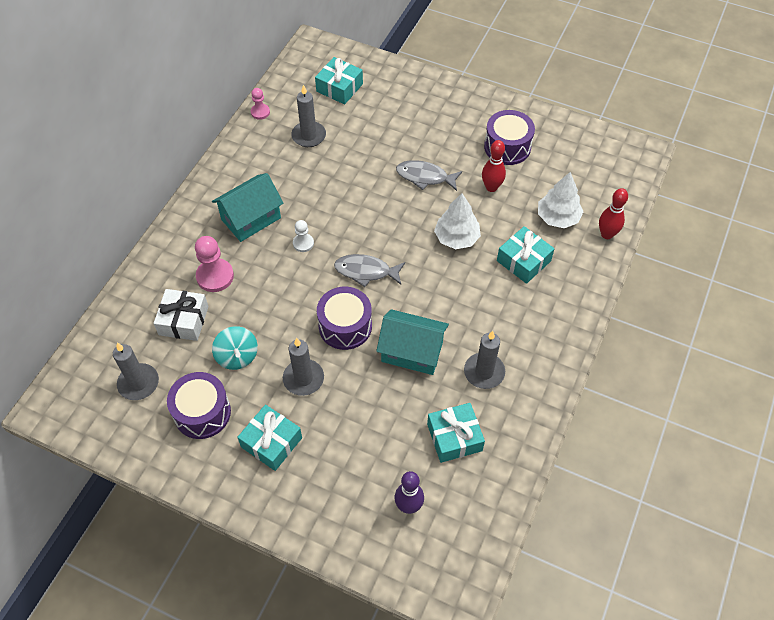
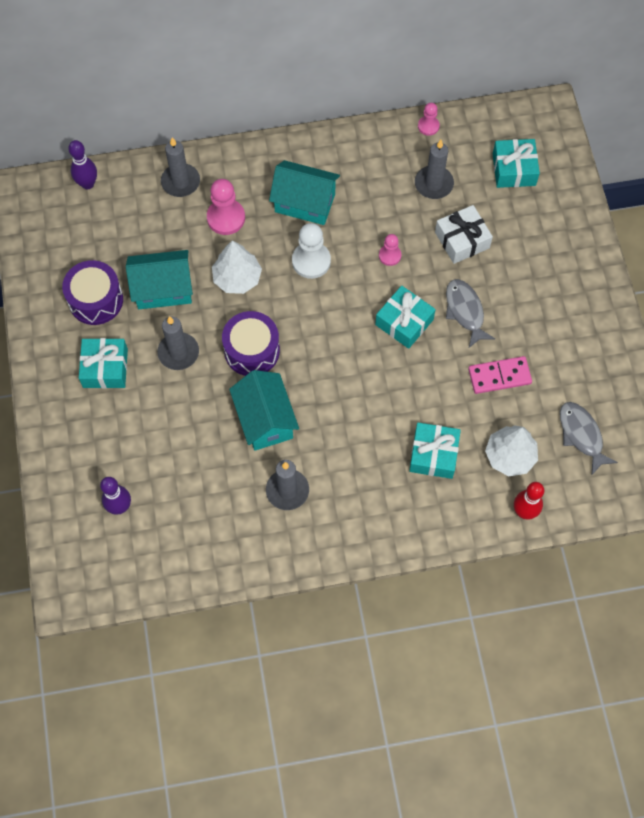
camera: 55 degrees right, 10 degrees up
grey candle [113,343,159,400] -> grey candle moved to [161,137,200,197]
white gift [154,289,208,341] -> white gift moved to [435,205,493,264]
turquoise spinning top [212,326,258,370] -> turquoise house [126,250,193,309]
white pawn [293,220,314,252] -> white pawn [292,223,331,279], size x1.72
grey fish [334,254,405,287] -> grey fish moved to [560,402,618,476]
turquoise gift [427,403,485,463] -> turquoise gift moved to [375,286,436,349]
white tree [434,193,481,249] -> white tree moved to [212,241,262,294]
red bowling pin [482,140,506,192] -> pink domino [468,356,532,394]
purple drum [484,110,535,165] -> none
none -> purple bowling pin [68,140,97,189]
none -> pink pawn [379,234,401,266]

